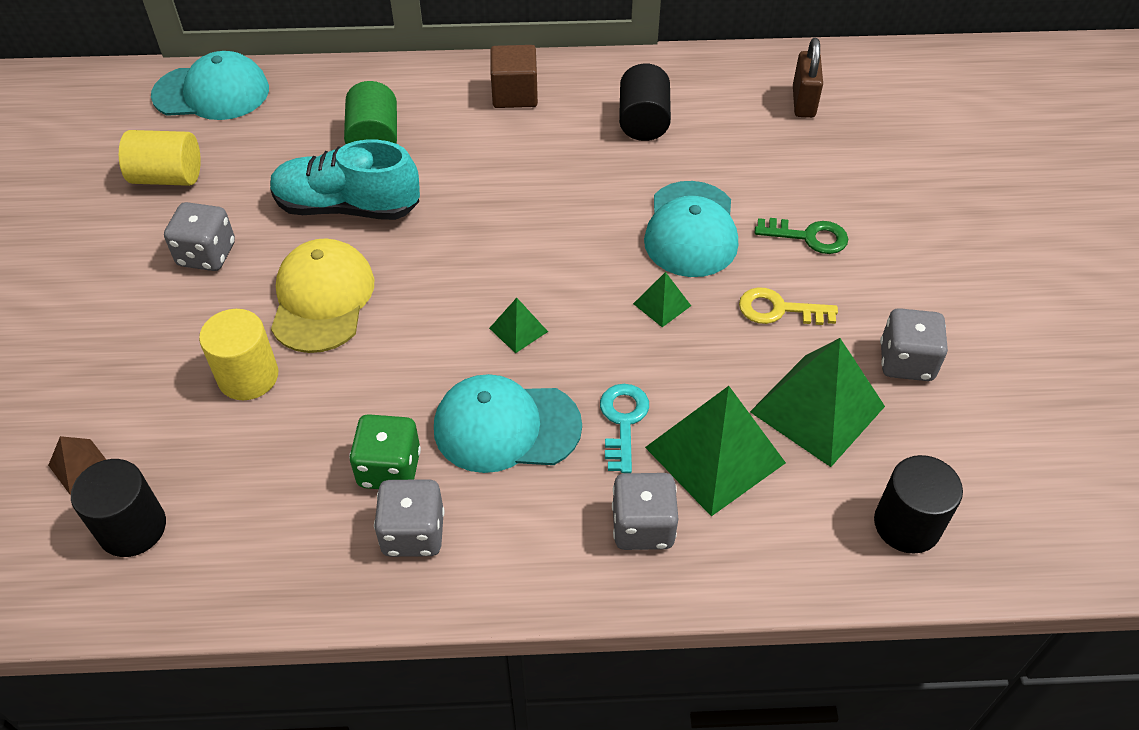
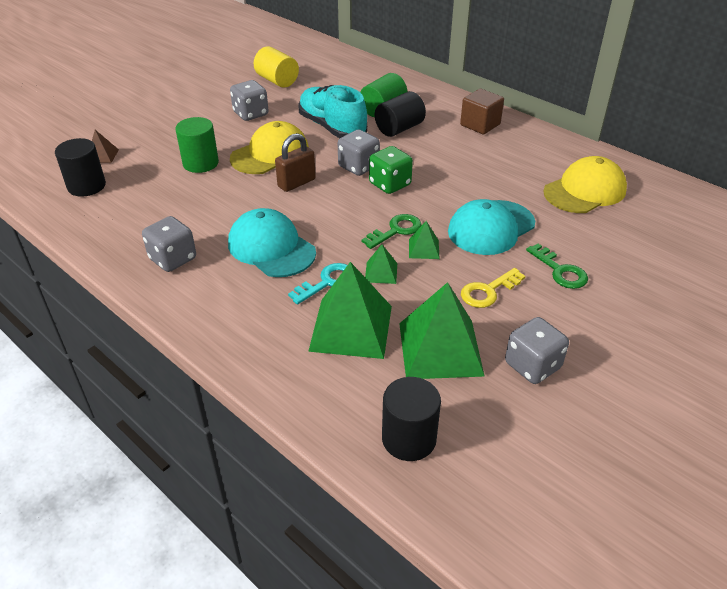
camera: 45 degrees right, 10 degrees down
turquoise cap [151,51,269,120] -> none
yellow cylinder [199,309,278,400] -> green cylinder [175,117,219,173]
green dice [349,414,421,489] -> green dice moved to [369,146,413,194]
green pyramid [489,298,548,353] -> green pyramid moved to [365,244,397,284]
grey dice [612,473,678,550] -> grey dice moved to [338,129,380,176]
black cylinder [619,63,671,141] -> black cylinder moved to [375,91,426,137]
yellow key [739,287,838,325] -> yellow key turned 90 degrees counterclockwise [461,268,525,308]
brown padlock [793,38,823,118] -> brown padlock moved to [275,133,316,192]
none -> green key [362,214,422,249]
none -> yellow cap [543,156,627,213]

